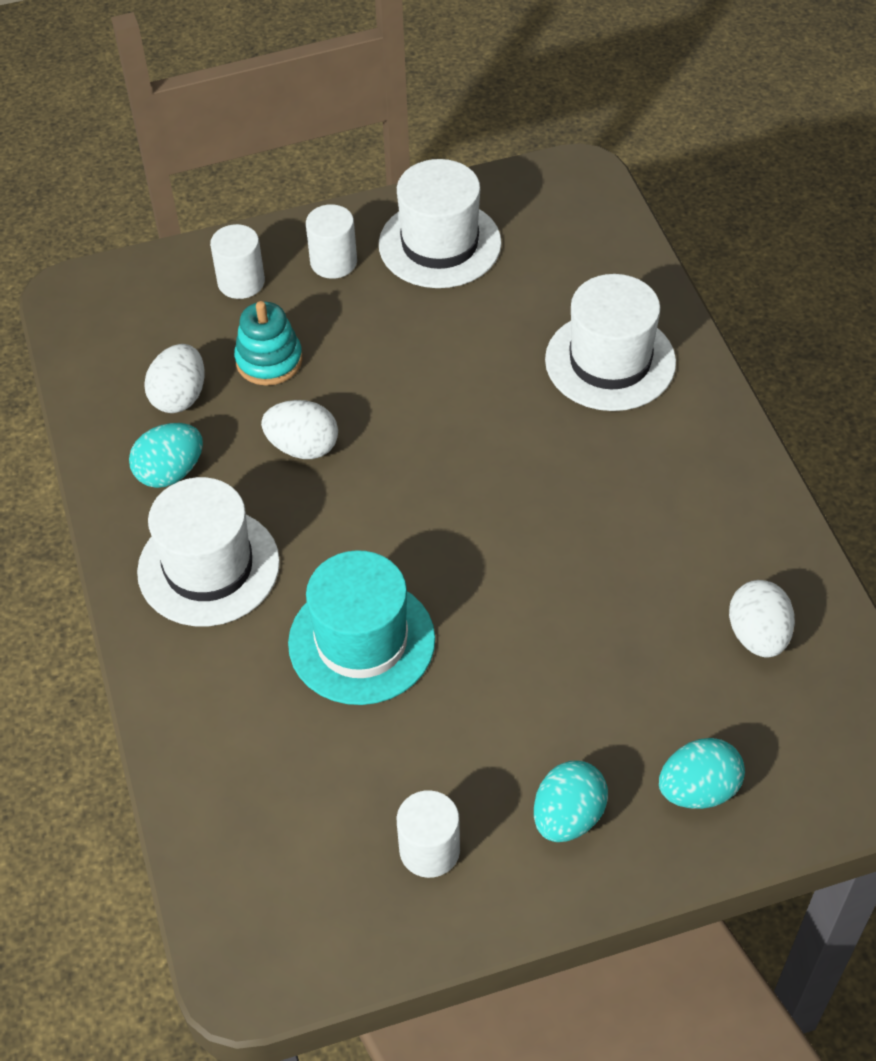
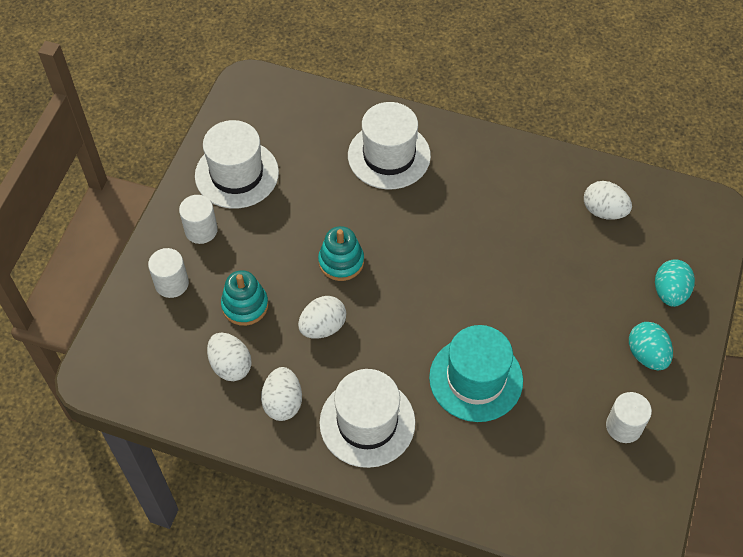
camera: 55 degrees left, 5 degrees up
turquoise egg [129,423,203,488] -> white egg [261,367,302,421]
none -> turquoise stacking toy [318,226,364,281]

